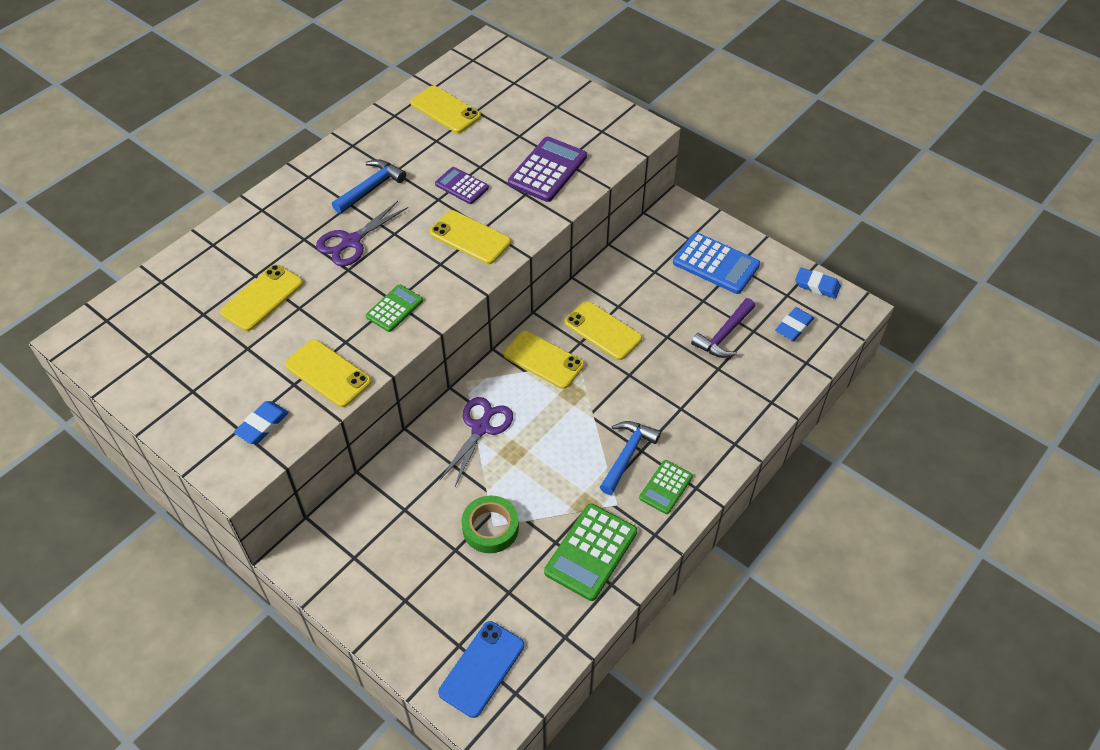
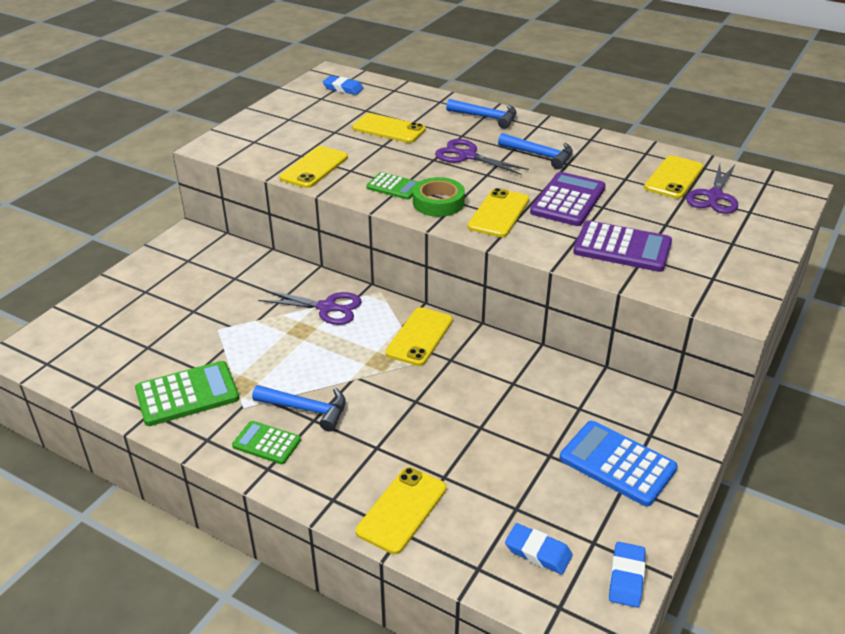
camera: 80 degrees right, 15 degrees down
blue eraser [234,401,289,444] -> blue eraser moved to [323,76,364,95]
purple calculator [435,167,489,204] -> purple calculator [530,172,606,226], size x1.66
blue phone [438,621,524,718] -> none
green tape [462,495,519,553] -> green tape moved to [413,177,465,217]
green calculator [544,503,637,601] -> green calculator turned 135 degrees clockwise [135,361,239,426]
yellow phone [564,301,642,360] -> yellow phone moved to [356,467,446,554]
blue calculator [673,232,760,294] -> blue calculator turned 105 degrees clockwise [560,421,678,507]
purple hammer [691,298,756,358] -> none
none -> blue hammer [446,99,517,129]
none -> purple scissors [686,164,738,214]

